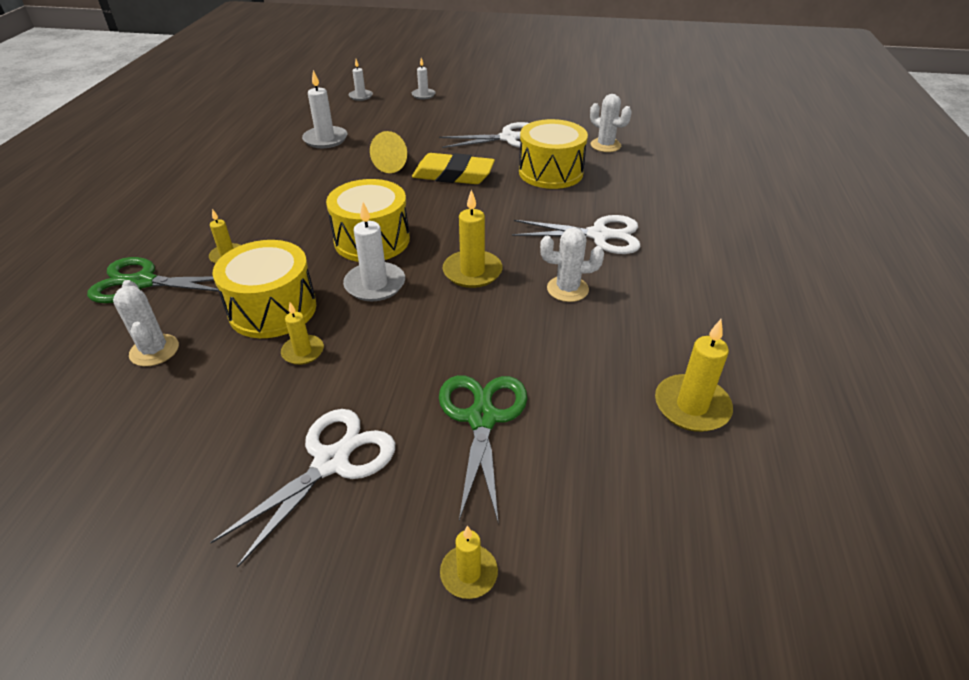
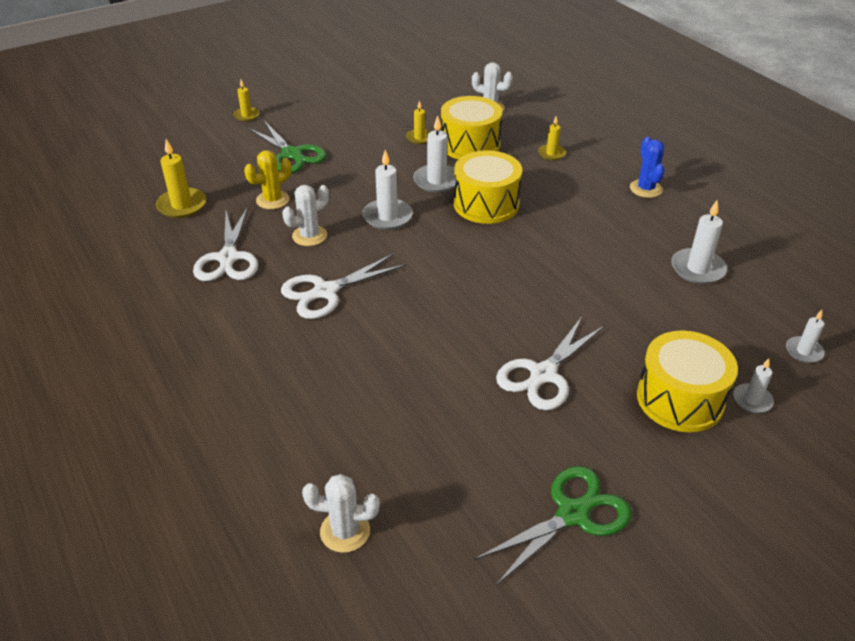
camera: 140 degrees right, 0 degrees up
green scissors [87,257,219,303] -> green scissors moved to [474,466,632,585]
white scissors [210,409,395,568] -> white scissors moved to [193,207,258,281]
yellow cone [370,131,407,173] -> none
yellow eraser [412,153,495,184] -> none
yellow candle [442,190,503,288] -> white candle [362,150,413,230]
yellow drum [519,119,588,189] -> yellow drum moved to [637,330,738,432]
white cactus [590,94,632,152] -> white cactus moved to [302,474,380,553]
none -> yellow cactus [244,150,291,209]
none -> blue cactus [630,136,664,198]

